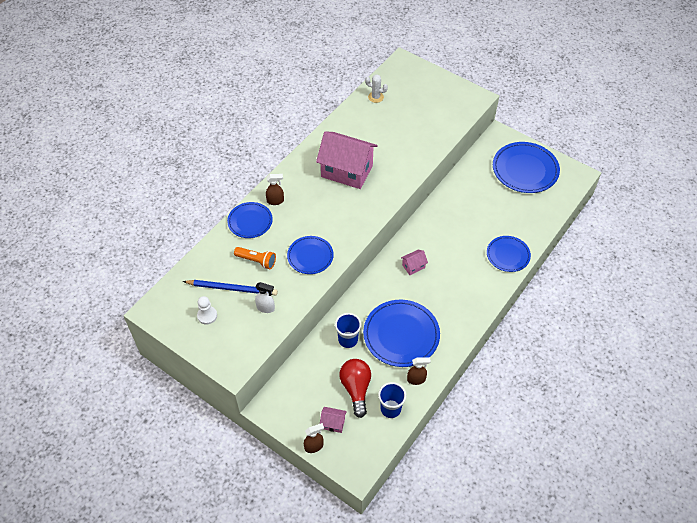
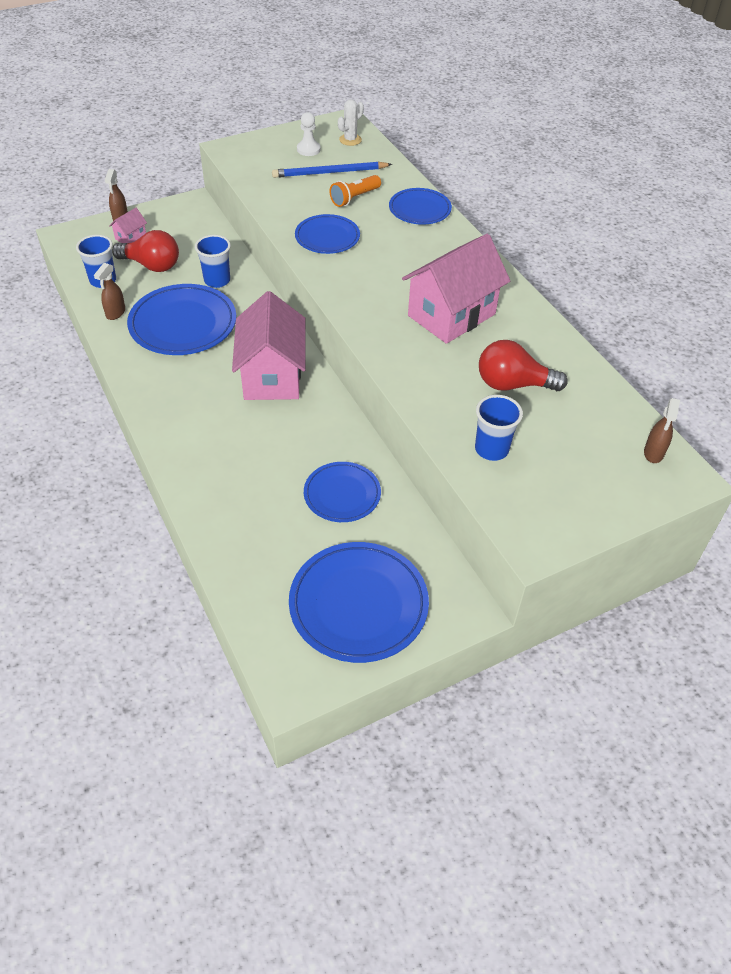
camera: 115 degrees right, 5 degrees down
blue pencil [183,280,278,296] -> blue pencil turned 45 degrees clockwise [272,162,392,178]
white spray bottle [255,282,275,313] -> none
brown spray bottle [266,174,284,205] -> brown spray bottle moved to [644,398,680,463]
white cactus [365,74,388,103] -> white cactus moved to [338,99,364,146]
pink house [401,250,428,275] -> pink house [232,291,306,400], size x2.38
blue plate [487,236,531,272] -> blue plate moved to [304,462,381,522]
none -> blue cup [475,395,523,461]
none -> red light bulb [479,340,568,391]

